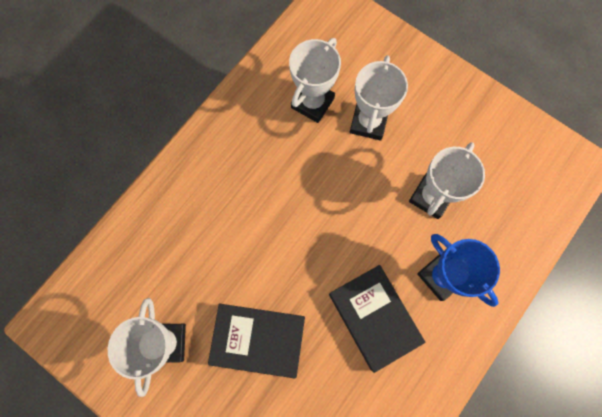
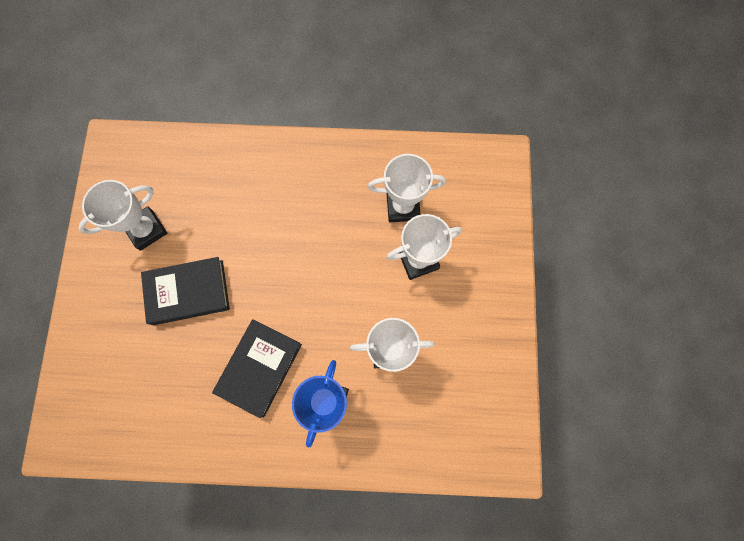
camera: 55 degrees right, 0 degrees up
black book [208,304,305,378] -> black book turned 75 degrees counterclockwise [141,257,230,325]

